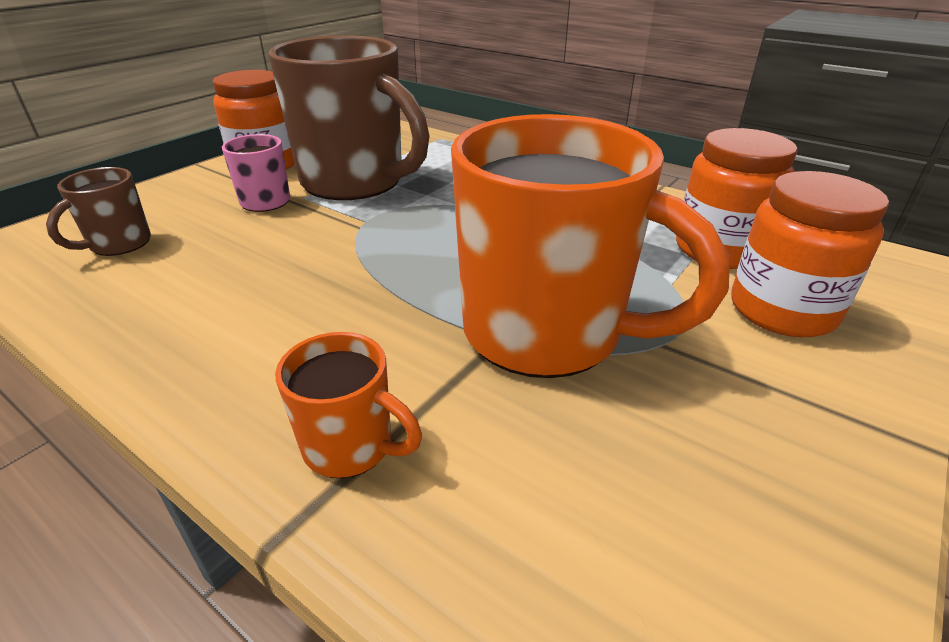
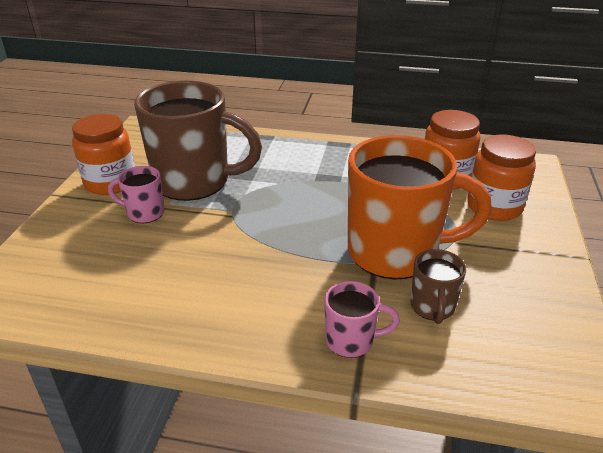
camera: 25 degrees left, 0 degrees up
brown mug [46,167,151,256] -> brown mug moved to [410,249,466,324]
orange mug [275,332,422,478] -> pink mug [325,281,400,358]

